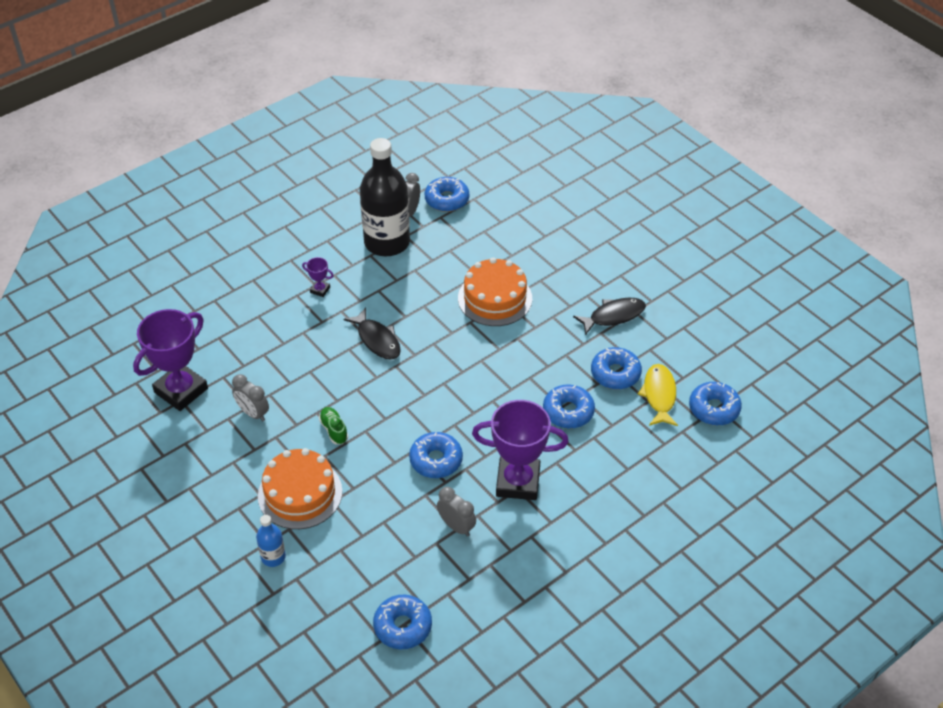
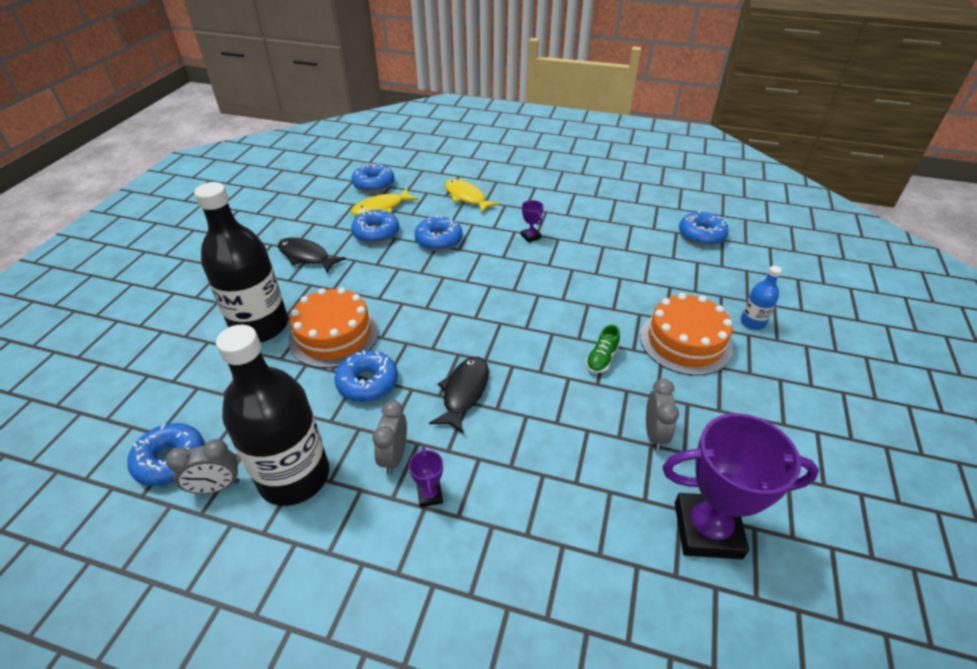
camera: 125 degrees left, 5 degrees down
blue donut [409,432,463,478] -> blue donut moved to [334,351,398,402]
grey clock [437,487,476,537] -> grey clock moved to [372,400,407,474]
purple trophy [472,400,569,500] -> purple trophy [521,200,544,243], size x0.42
none -> black bottle [194,182,288,343]
none -> yellow fish [445,179,500,213]

